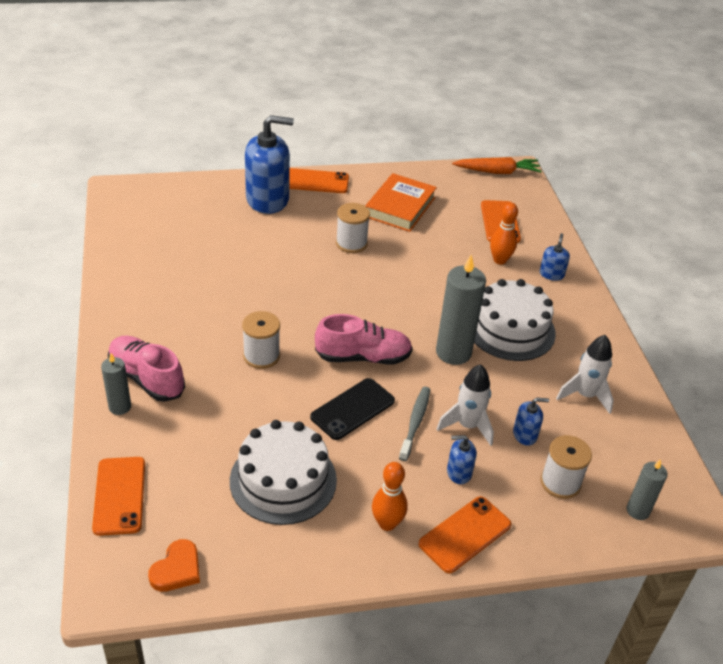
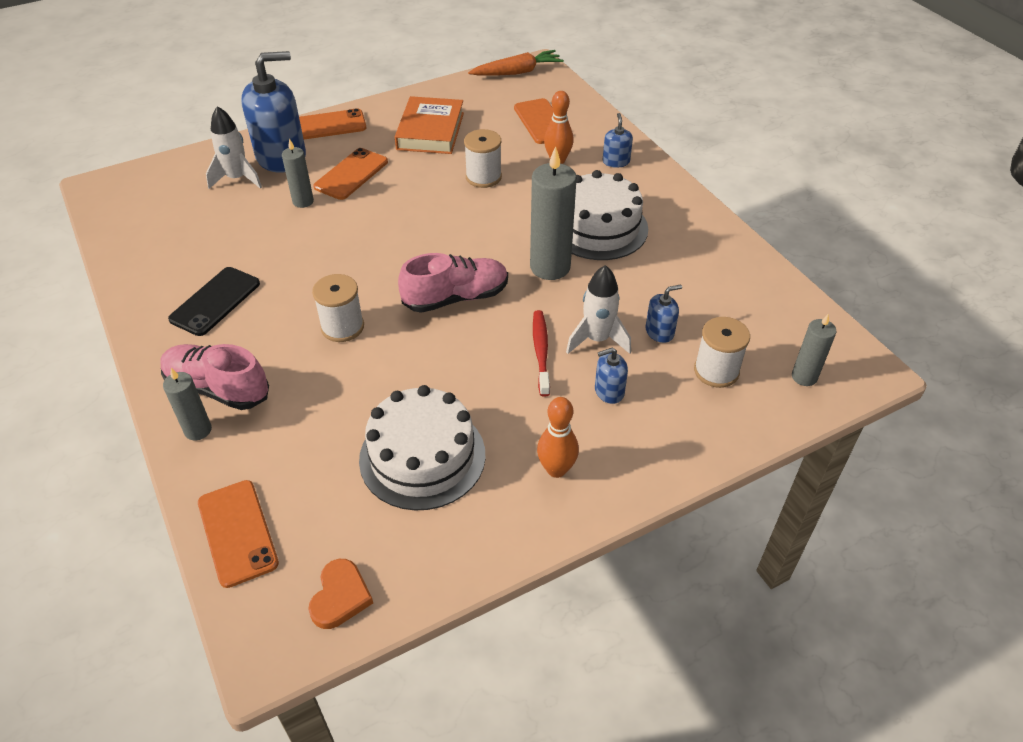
camera: 15 degrees left, 5 degrees up
black phone [310,378,395,440] -> black phone moved to [168,267,260,336]
white spool [336,203,370,253] -> white spool moved to [464,129,502,188]
grey toothbrush [399,387,430,461] -> red toothbrush [533,310,550,397]
orange phone [419,496,512,573] -> orange phone moved to [313,148,388,200]
white rocket [556,335,614,414] -> white rocket moved to [206,106,262,189]
none -> grey candle [282,139,314,208]

